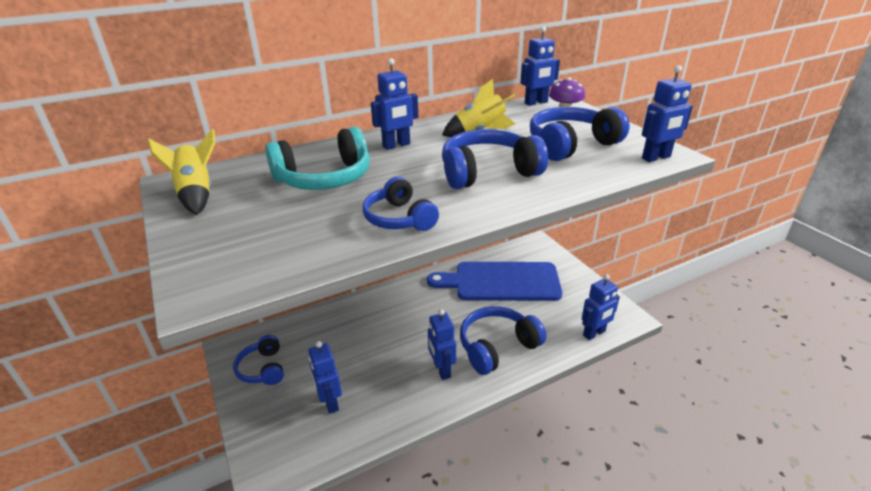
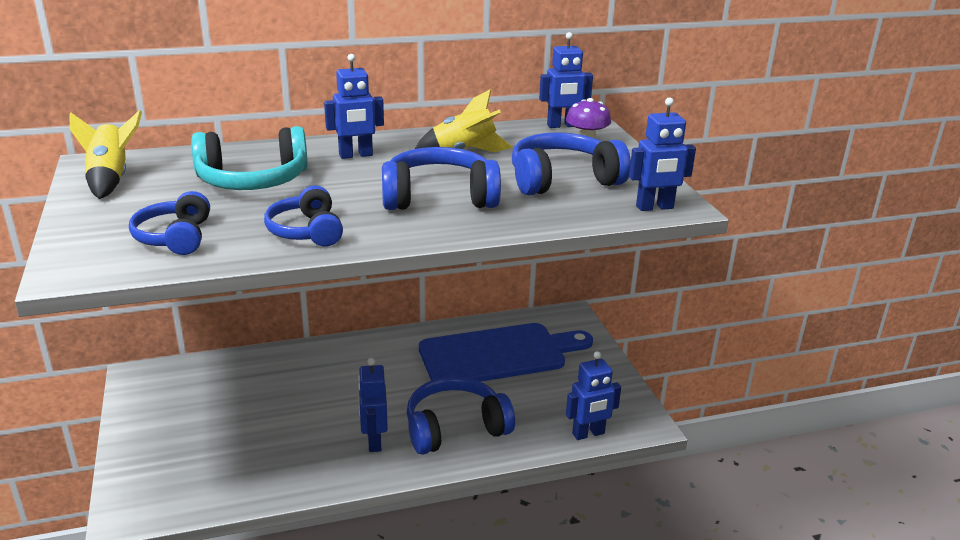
camera: 10 degrees right, 5 degrees down
blue headphones [233,335,284,385] -> blue headphones moved to [129,191,210,255]
blue robot [308,341,342,414] -> none
blue cutting board [427,262,562,301] -> blue cutting board turned 150 degrees clockwise [419,323,593,382]

